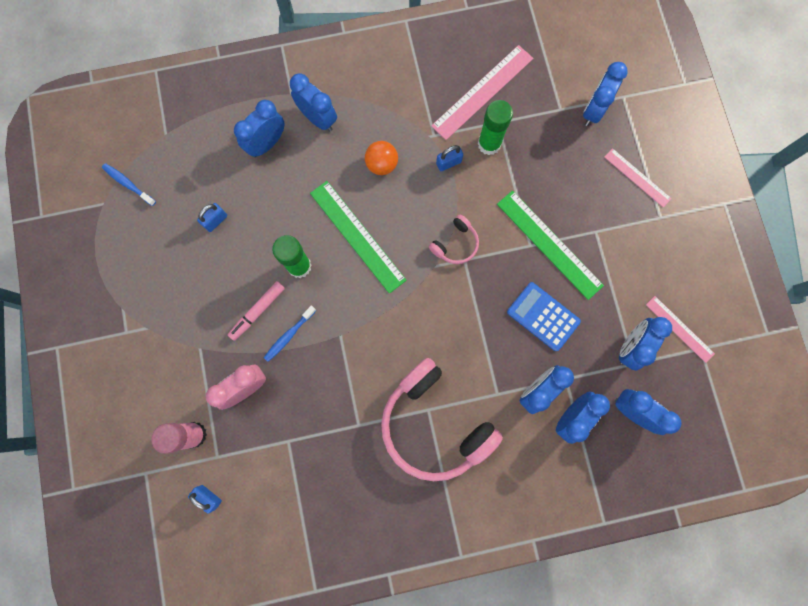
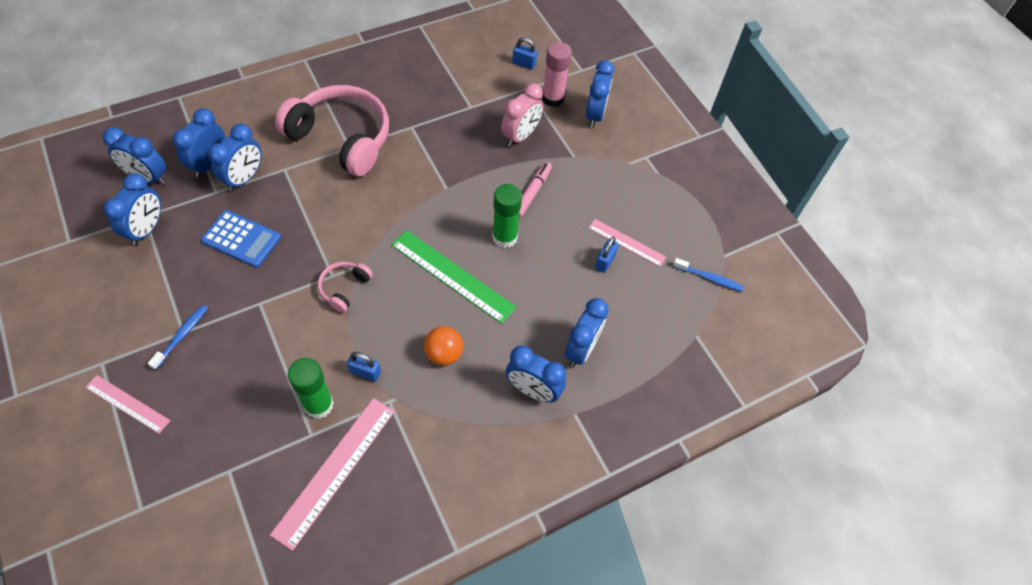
camera: 160 degrees right, 20 degrees down
blue toothbrush [264,305,316,362] -> blue toothbrush moved to [148,305,208,370]
blue padlock [436,145,463,171] -> blue padlock turned 60 degrees clockwise [347,352,381,382]
green ruler [497,190,604,300] -> none
blue clock [583,62,628,126] -> blue clock moved to [586,60,615,128]
pink ruler [646,296,715,363] -> pink ruler moved to [589,219,666,267]

